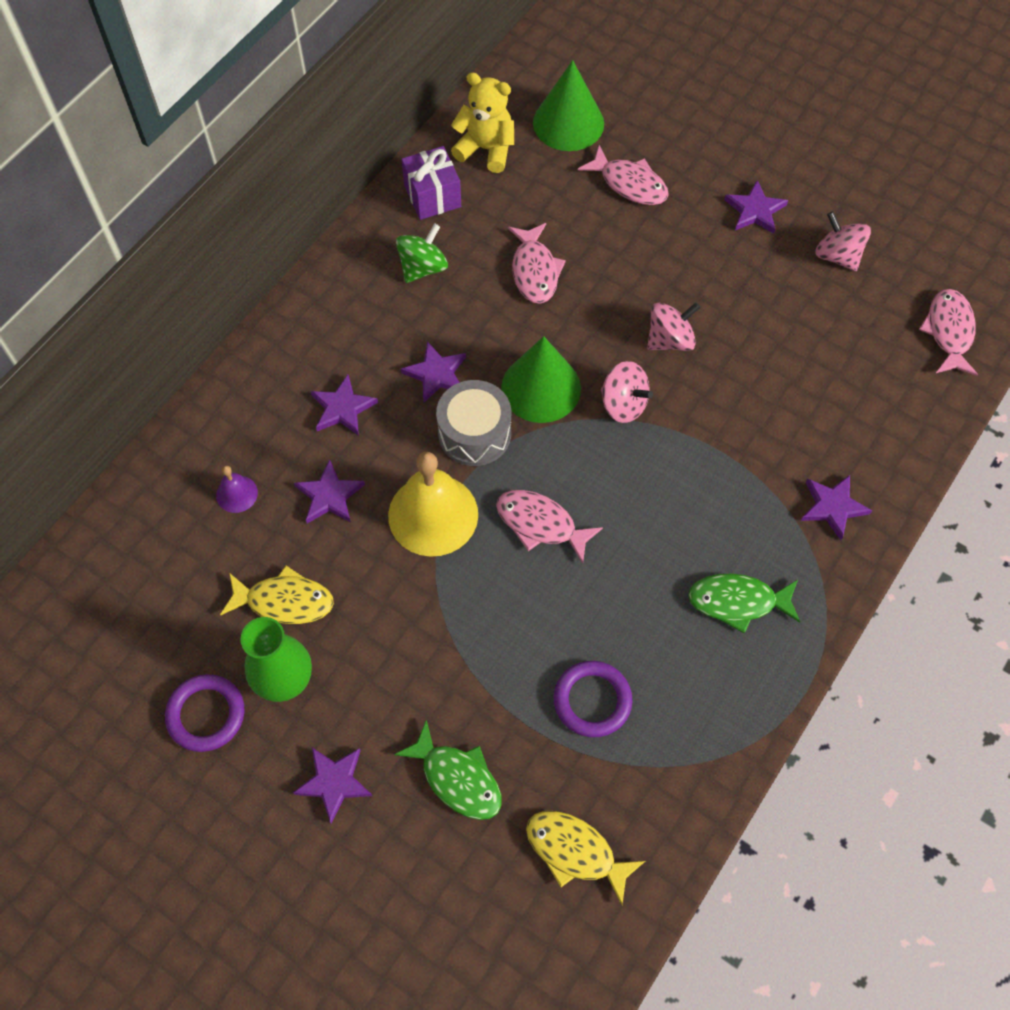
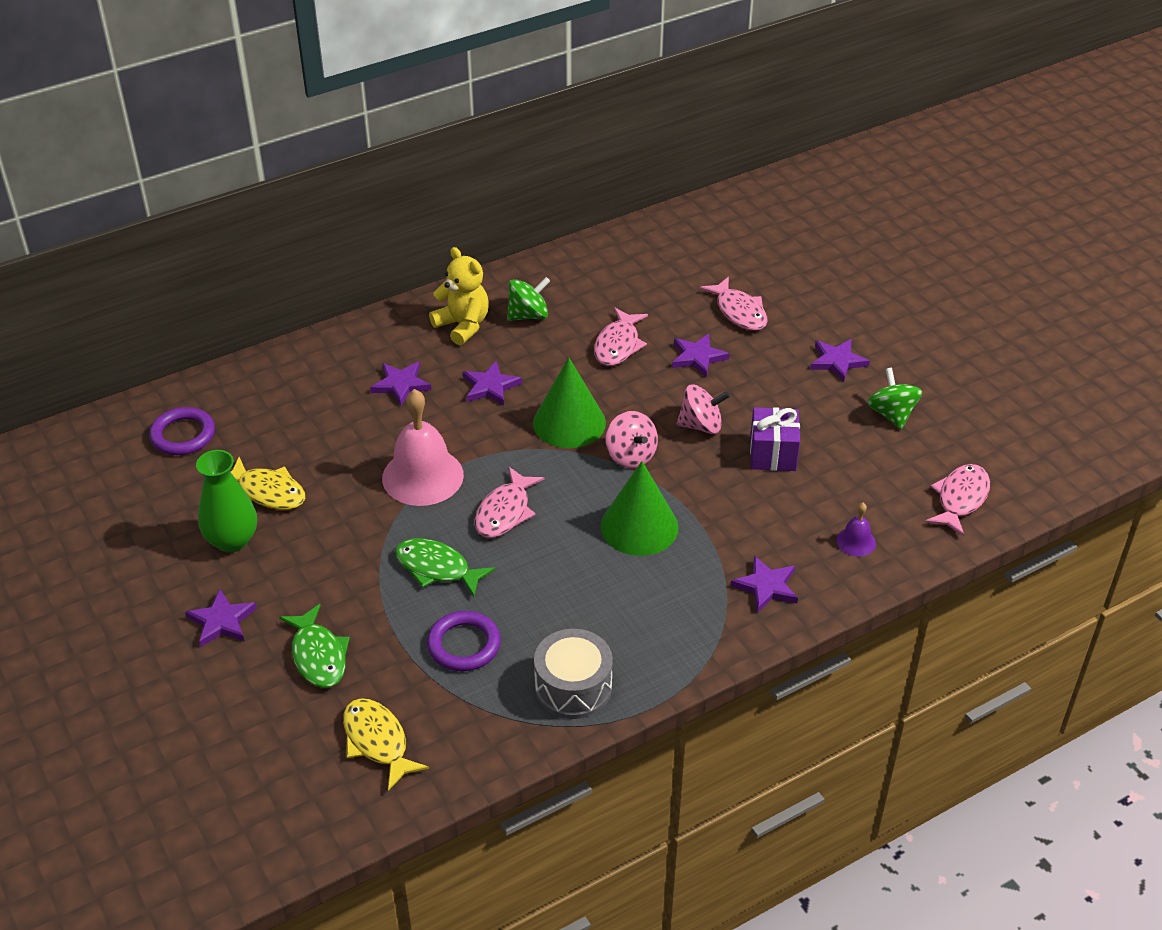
camera: 25 degrees right, 20 degrees down
purple ring [165,674,245,752] -> purple ring moved to [149,407,215,455]
purple bell [216,466,258,513] -> purple bell moved to [836,503,876,557]
purple star [294,460,365,523] -> purple star moved to [672,334,730,378]
yellow bell [388,452,478,557] -> pink bell [382,389,464,506]
purple gift [401,146,461,220] -> purple gift moved to [750,407,800,471]
grey drum [436,380,511,466] -> grey drum moved to [534,629,613,719]
yellow teddy bear [451,72,514,173] -> yellow teddy bear moved to [429,247,489,345]
pink fish [496,490,603,563] -> pink fish turned 120 degrees counterclockwise [474,467,544,538]
green cone [533,60,604,151] -> green cone moved to [600,461,679,556]
green fish [688,574,800,634] -> green fish moved to [395,538,495,597]
pink spinning top [815,212,871,271] -> green spinning top [867,368,923,429]

